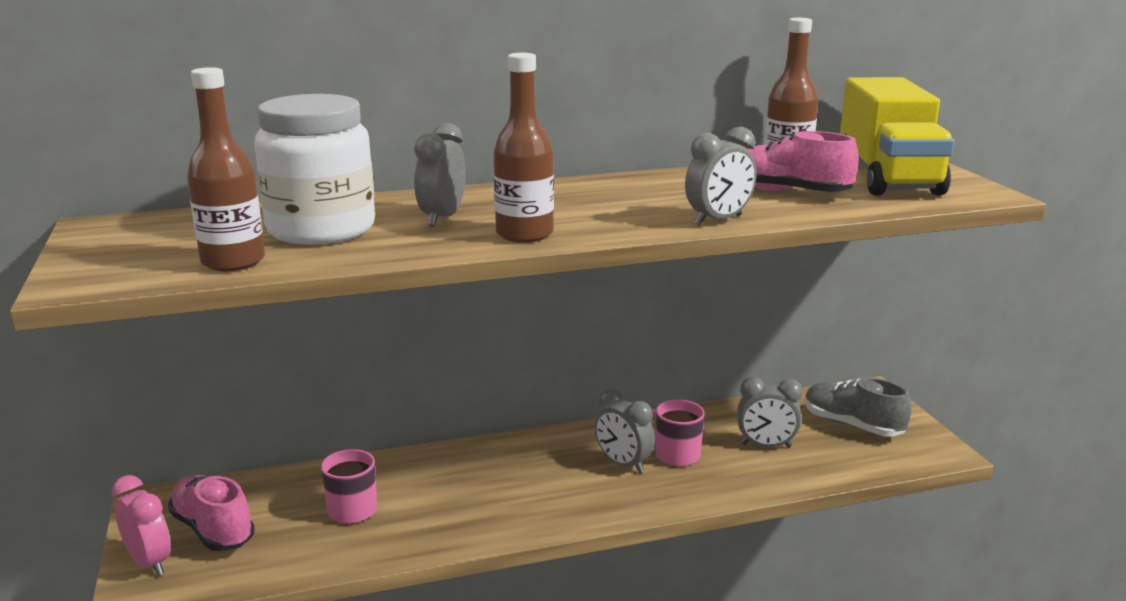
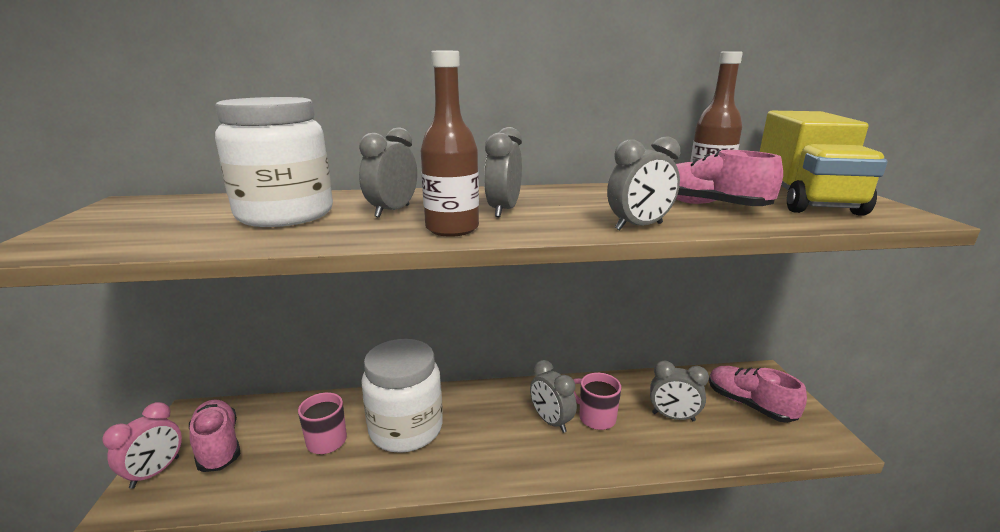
camera: 10 degrees right, 0 degrees up
pink clock [112,475,171,576] -> pink clock turned 60 degrees clockwise [102,402,182,489]
brown bottle [187,67,265,271] -> none
grey shoe [805,378,912,437] -> pink shoe [709,366,807,423]
none -> white jar [361,339,443,453]
none -> grey clock [484,127,522,217]

